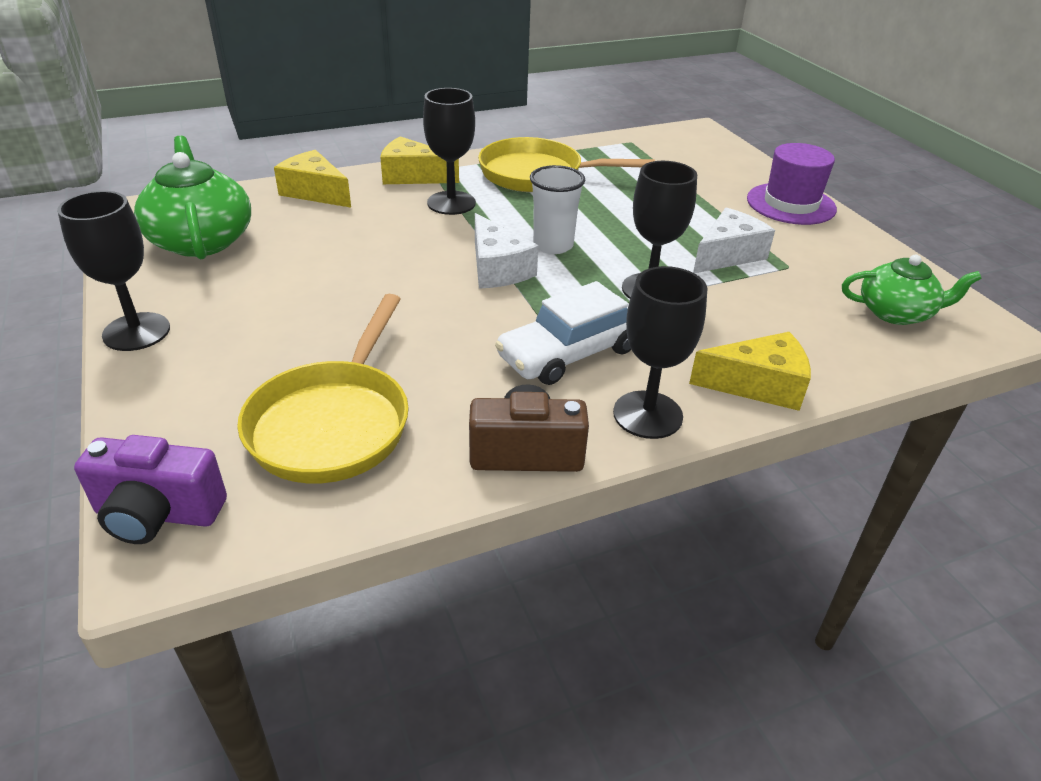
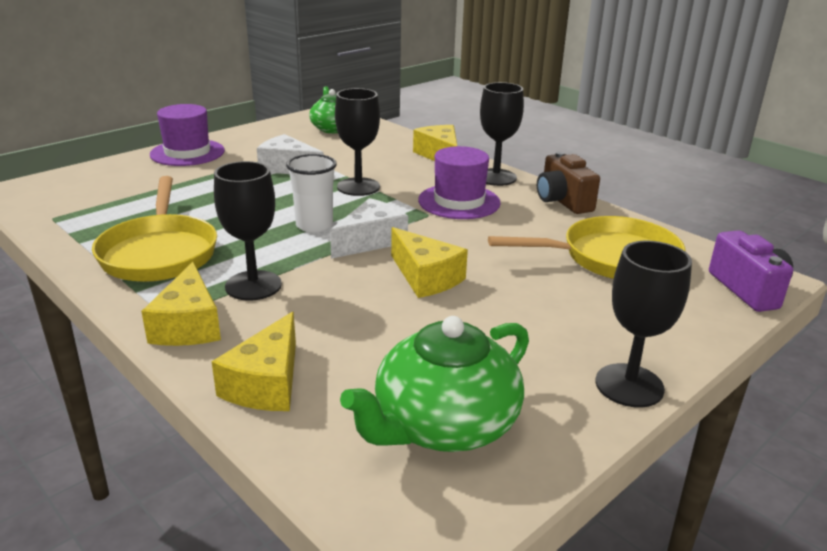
camera: 110 degrees left, 10 degrees down
white car [495,281,631,385] -> purple hat [418,146,501,219]
none -> yellow cheese [391,227,468,298]

